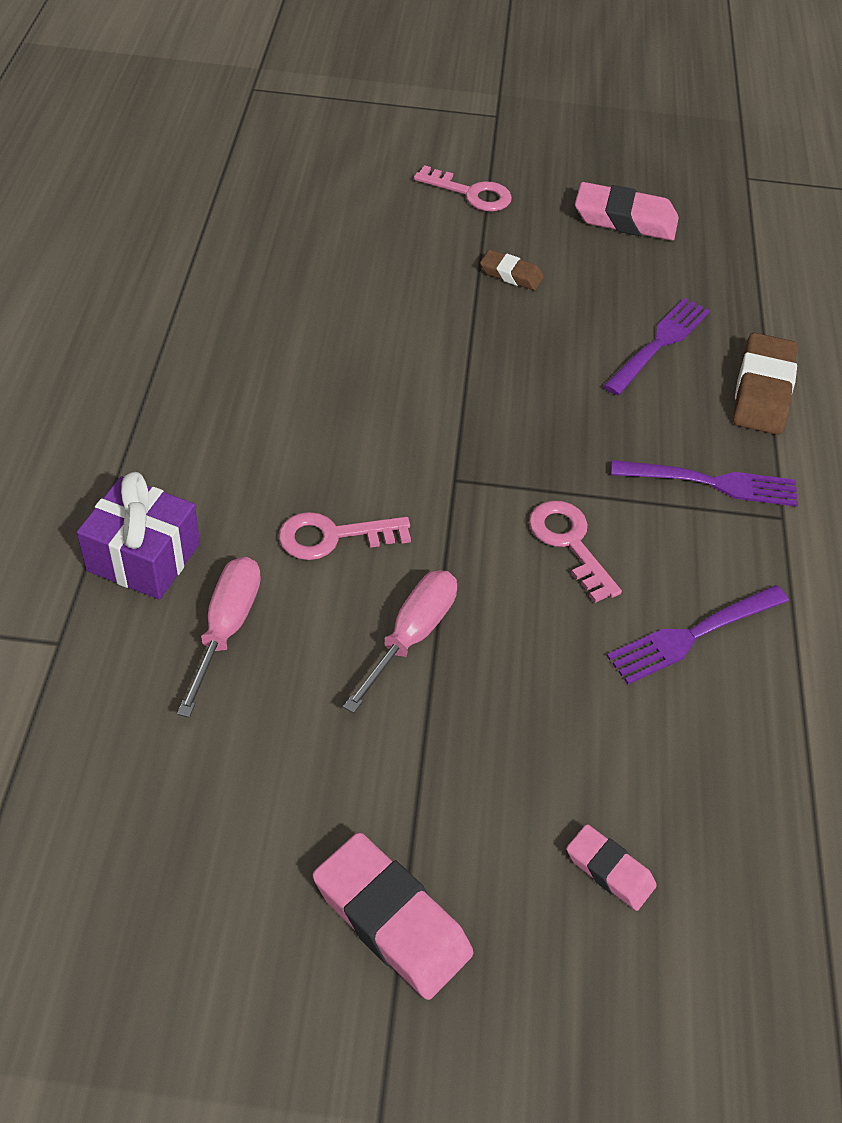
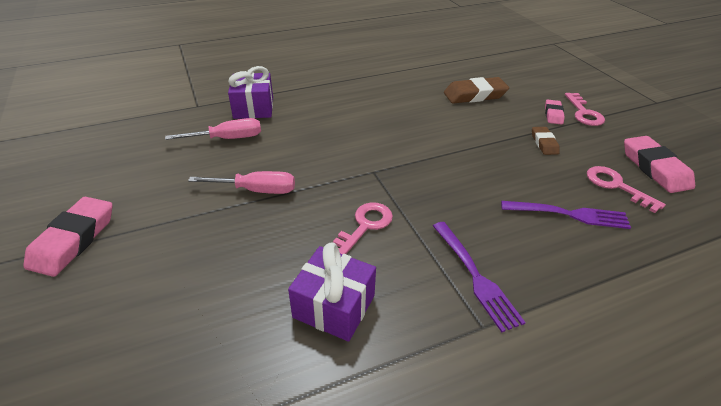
camera: 65 degrees right, 10 degrees down
pink key [279,512,411,560] -> pink key moved to [587,166,666,213]
pink eraser [567,824,657,911] -> pink eraser moved to [545,100,565,125]
purple fork [607,585,789,684] -> purple gift [288,242,376,342]
brown eraser [733,333,797,435] -> brown eraser moved to [444,77,509,104]

